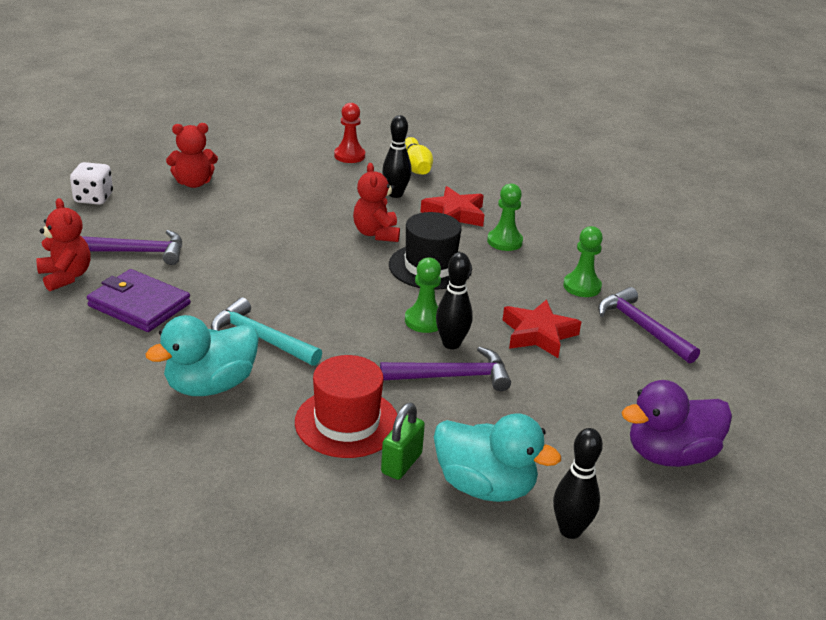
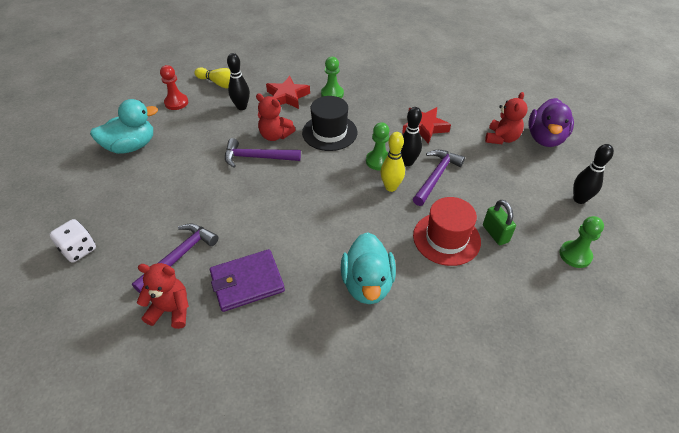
camera: 50 degrees left, 15 degrees up
red teddy bear [166,123,218,188] -> red teddy bear moved to [485,92,528,144]
turquoise hammer [211,297,322,366] -> none
turquoise duck [434,413,561,502] -> turquoise duck moved to [90,99,158,154]
green pawn [563,226,603,297] -> green pawn moved to [559,216,604,268]
purple hammer [598,287,700,363] -> purple hammer moved to [225,138,301,168]
none -> yellow bowling pin [380,132,405,192]

